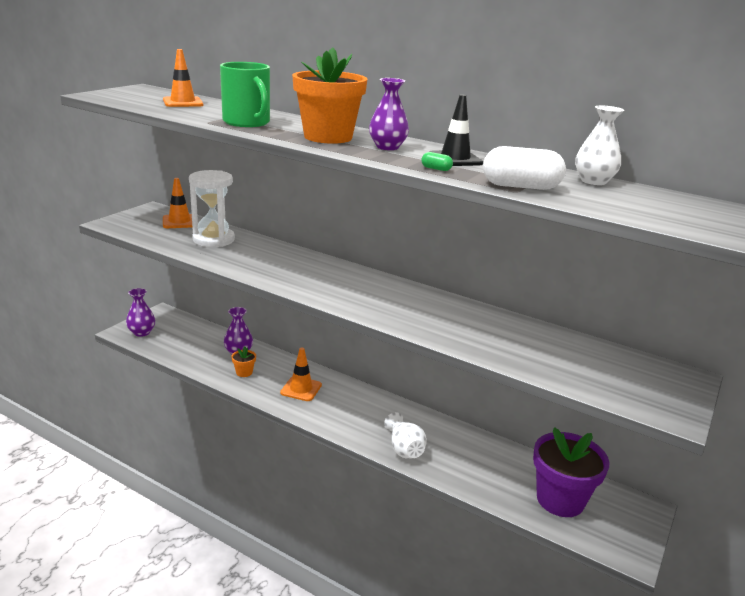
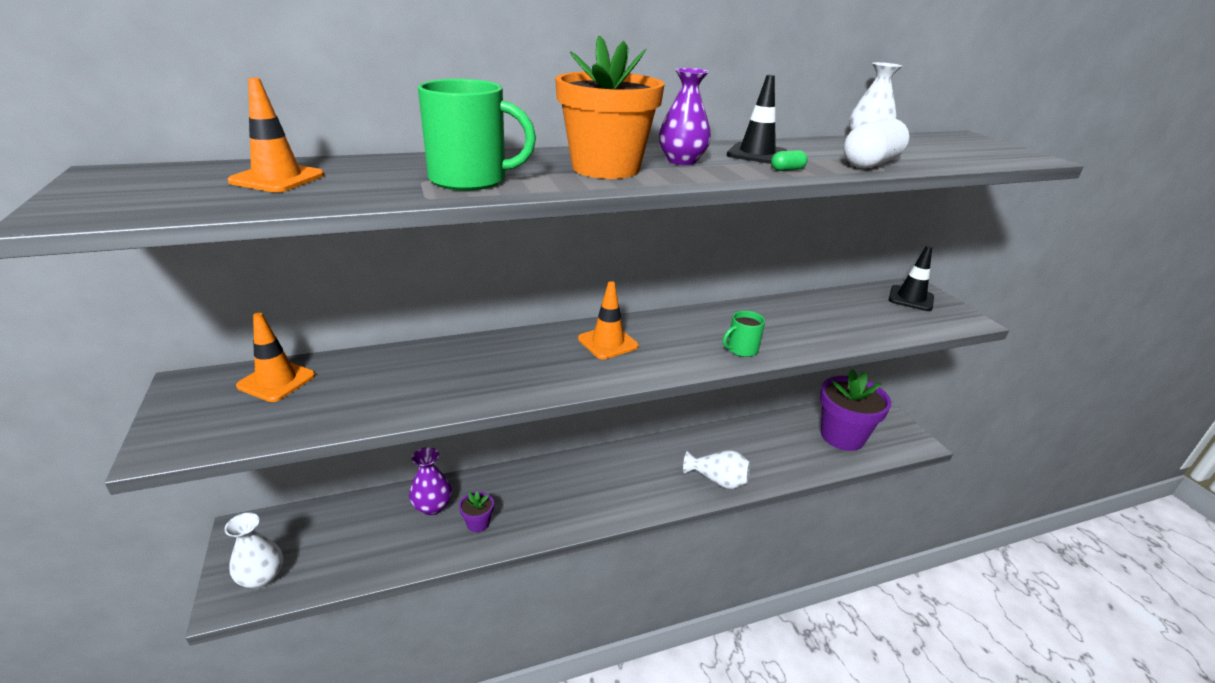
camera: 50 degrees left, 5 degrees up
purple vase [126,288,155,337] -> white vase [224,513,283,589]
white hourglass [189,170,235,247] -> none
orange flower pot [231,347,256,377] -> purple flower pot [459,491,494,532]
orange traffic cone [280,348,322,401] -> orange traffic cone moved to [578,281,639,359]
none -> green mug [723,311,765,357]
none -> black traffic cone [889,245,934,311]

